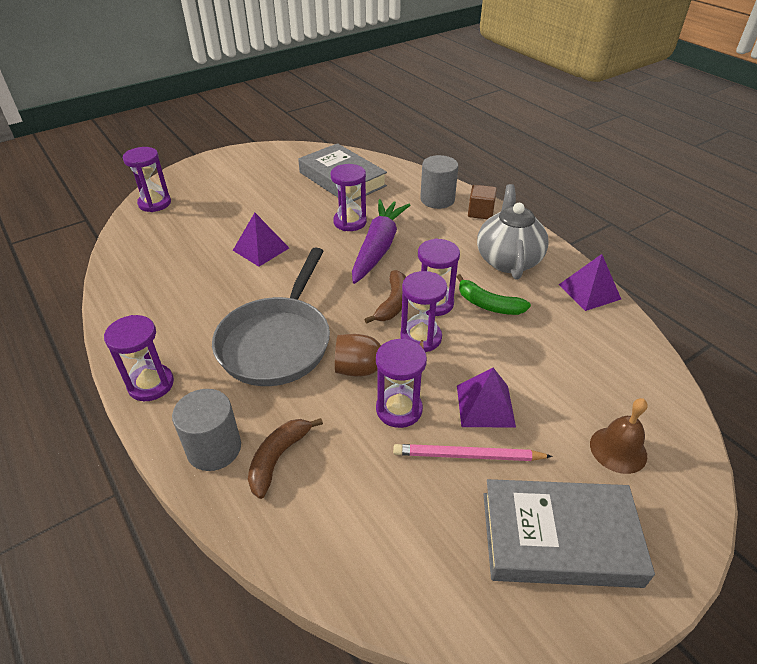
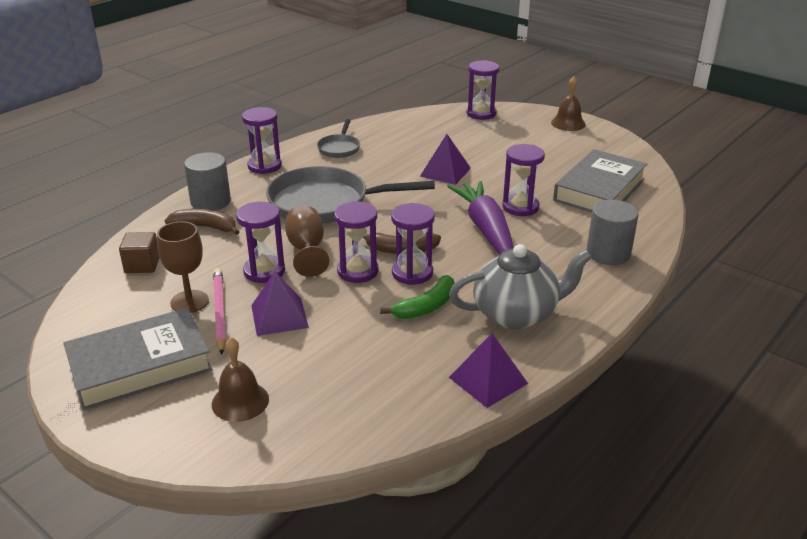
camera: 75 degrees right, 10 degrees down
purple carrot [352,199,410,284] -> purple carrot turned 105 degrees counterclockwise [447,181,514,255]
green banana [457,274,531,315] -> green banana turned 150 degrees counterclockwise [380,275,455,319]
brown cube [468,185,497,219] -> brown cube moved to [119,232,160,273]
grey book [483,479,655,588] -> grey book turned 75 degrees clockwise [64,308,213,411]
none -> brown goblet [157,221,209,313]
none -> grey pan [317,119,360,158]
none -> brown bell [551,76,586,131]

